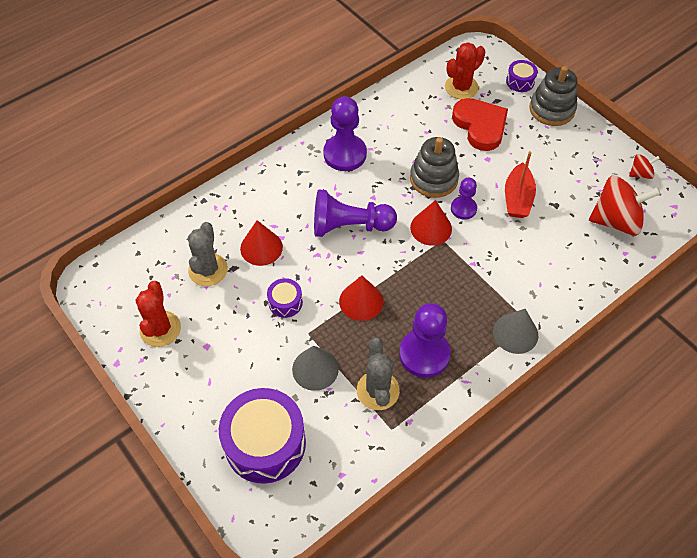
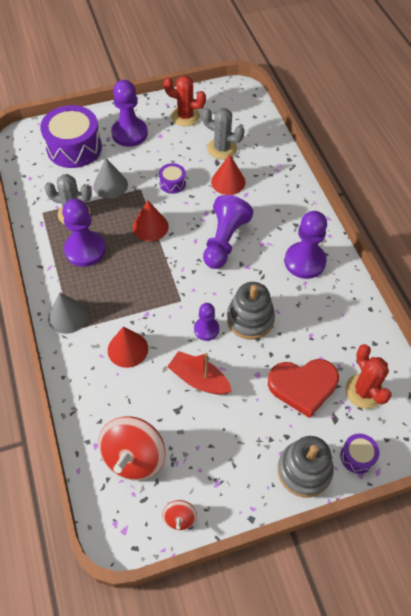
camera: 110 degrees right, 0 degrees up
red cone [410,200,452,246] -> red cone moved to [108,327,148,368]
none -> purple pawn [111,80,148,147]

